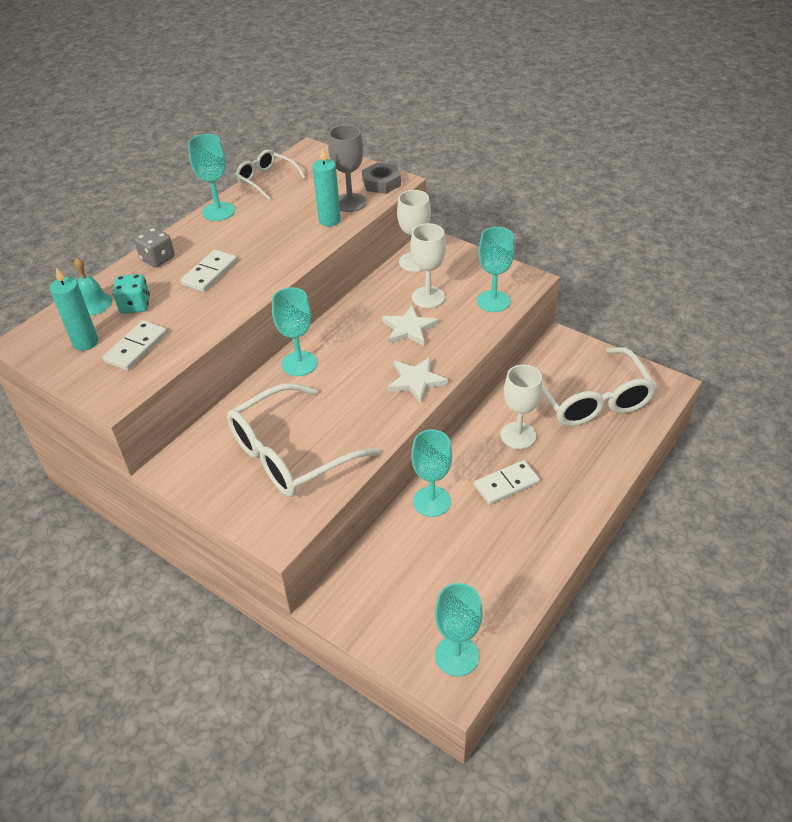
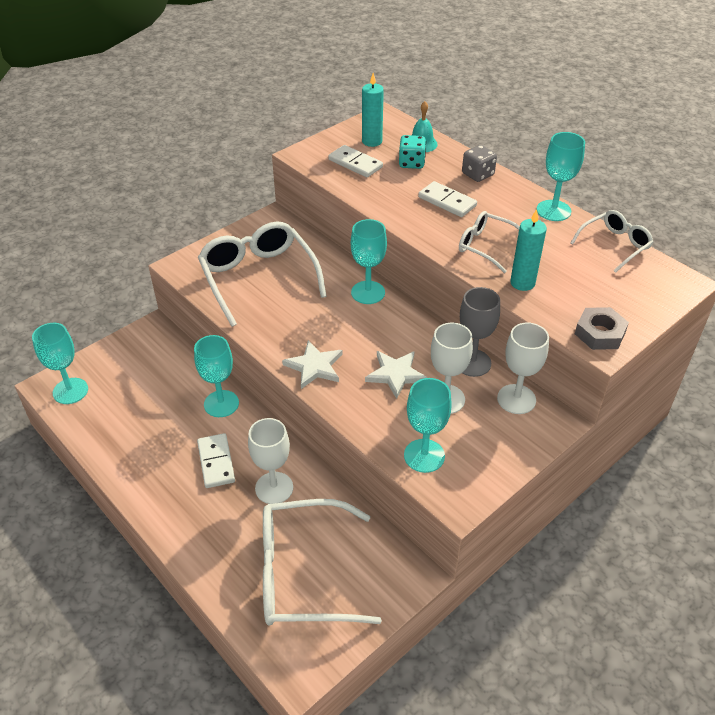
camera: 100 degrees right, 0 degrees up
grey goblet [328,125,367,212] -> grey goblet moved to [460,287,500,377]
none -> white glasses [459,211,520,273]

